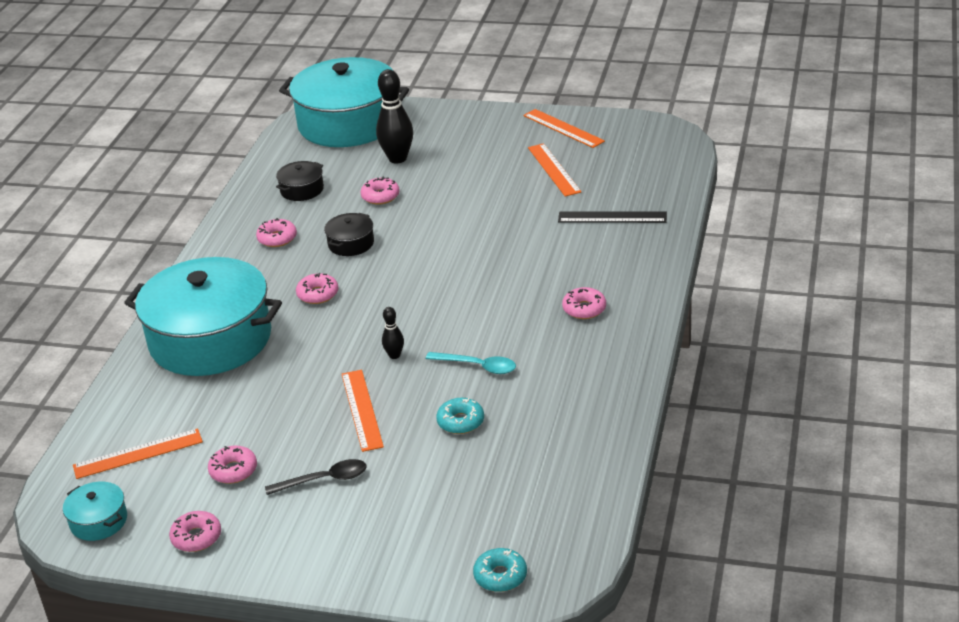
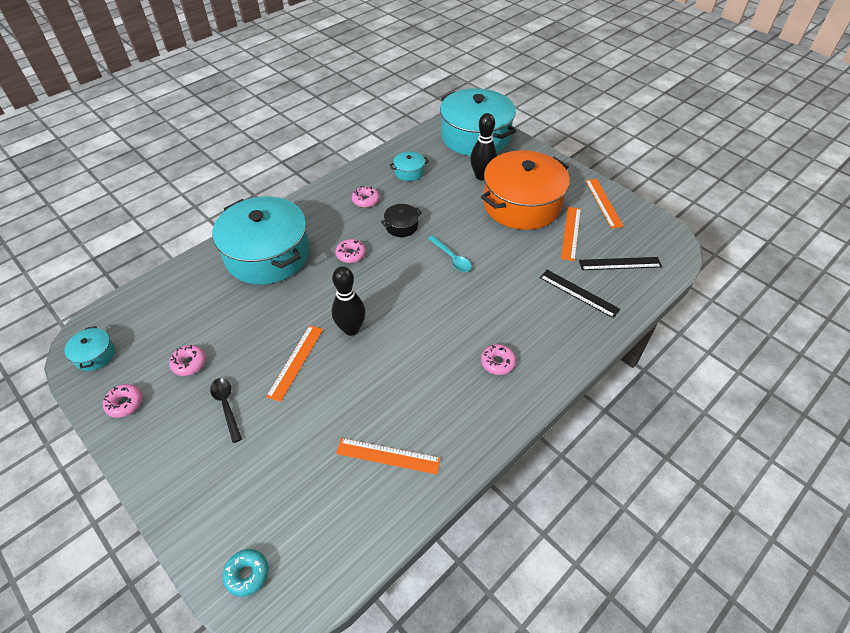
camera: 30 degrees right, 15 degrees up
orange ruler [73,429,203,479] -> orange ruler moved to [336,438,441,474]
black spoon [265,459,367,495] -> black spoon turned 135 degrees counterclockwise [210,378,242,443]
black pot [276,161,324,201] -> turquoise pot [390,151,429,181]
pink donut [361,177,400,205] -> none
black bowling pin [382,307,404,359] -> black bowling pin [332,266,366,336], size x1.99
turquoise spoon [426,352,516,374] -> turquoise spoon moved to [428,236,472,272]
turquoise donut [436,398,484,434] -> none
none -> orange pot [481,150,570,230]
none -> black ruler [579,257,662,270]

